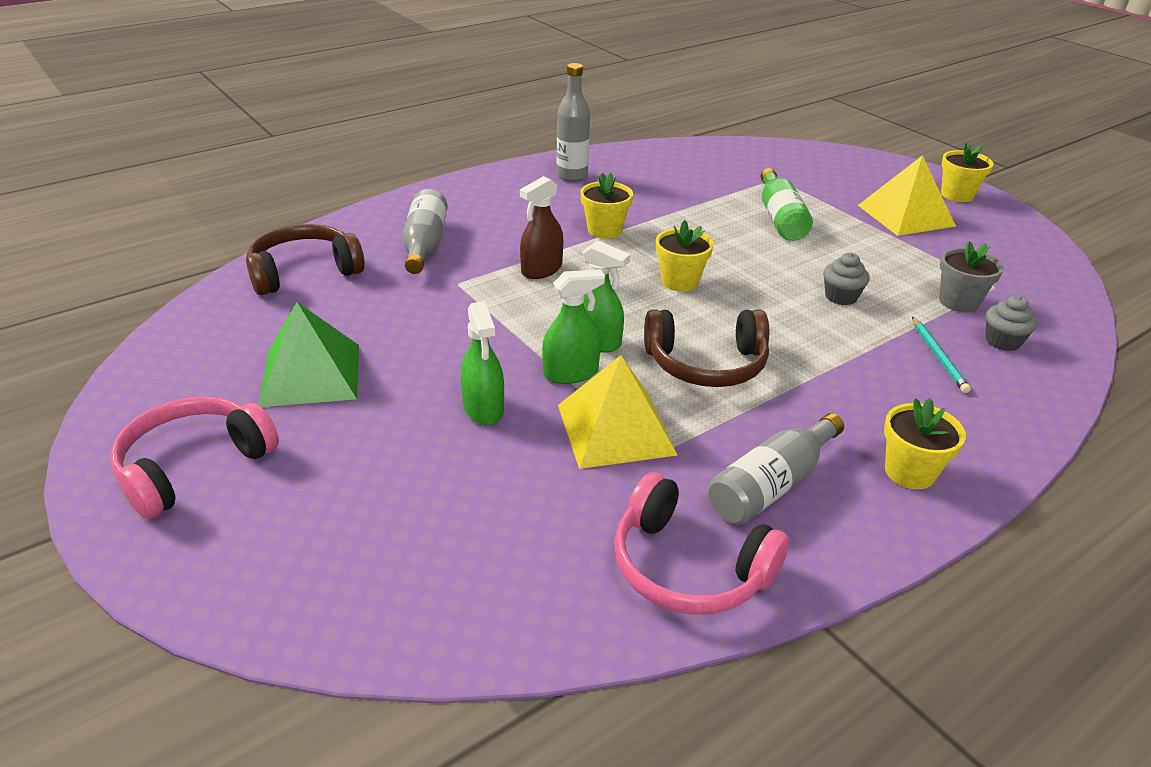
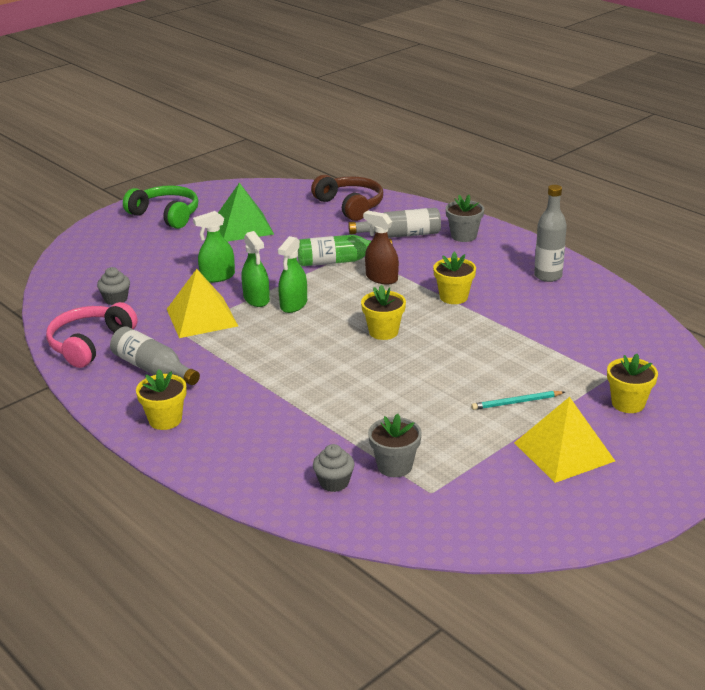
camera: 85 degrees right, 5 degrees down
pink headphones [110,396,279,519] -> green headphones [123,185,198,229]
brown headphones [644,309,769,387] -> none
green bottle [761,168,813,241] -> green bottle moved to [298,235,393,266]
grey cupcake [823,253,870,305] -> grey cupcake moved to [97,267,130,305]
turquoise pencil [912,317,971,393] -> turquoise pencil moved to [471,391,565,410]
yellow flower pot [941,142,994,202] -> yellow flower pot moved to [607,354,658,413]
none -> grey flower pot [445,195,484,242]

